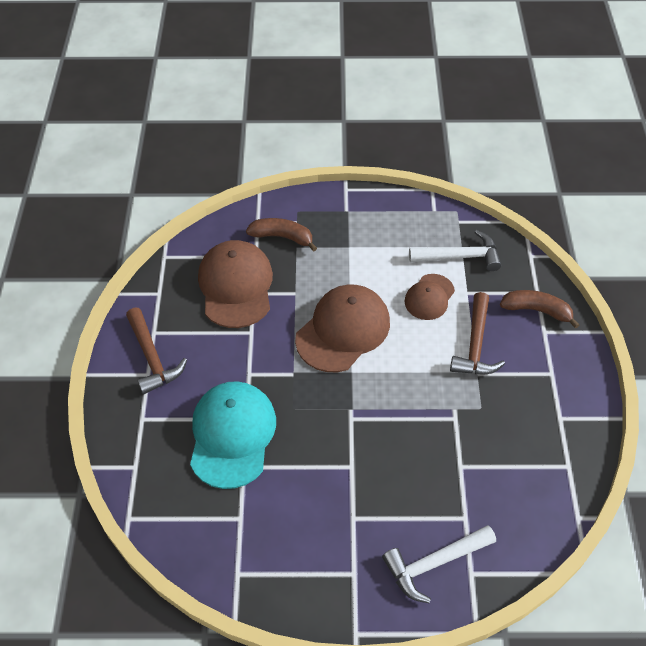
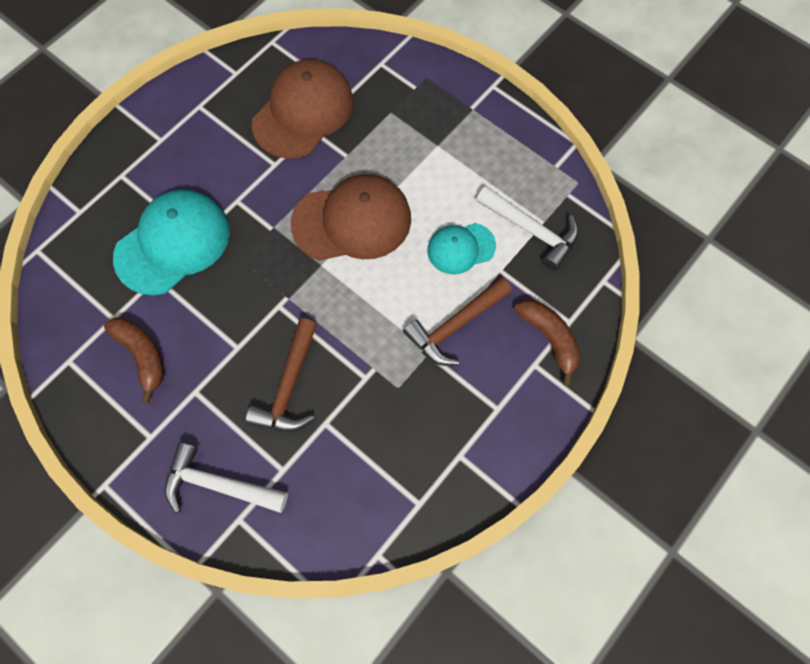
camera: 40 degrees right, 15 degrees up
brown hammer [126,308,187,394] -> brown hammer moved to [246,318,317,432]
brown banana [246,218,317,252] -> brown banana moved to [104,318,164,404]
brown cap [405,274,455,320] -> turquoise cap [427,223,496,274]

